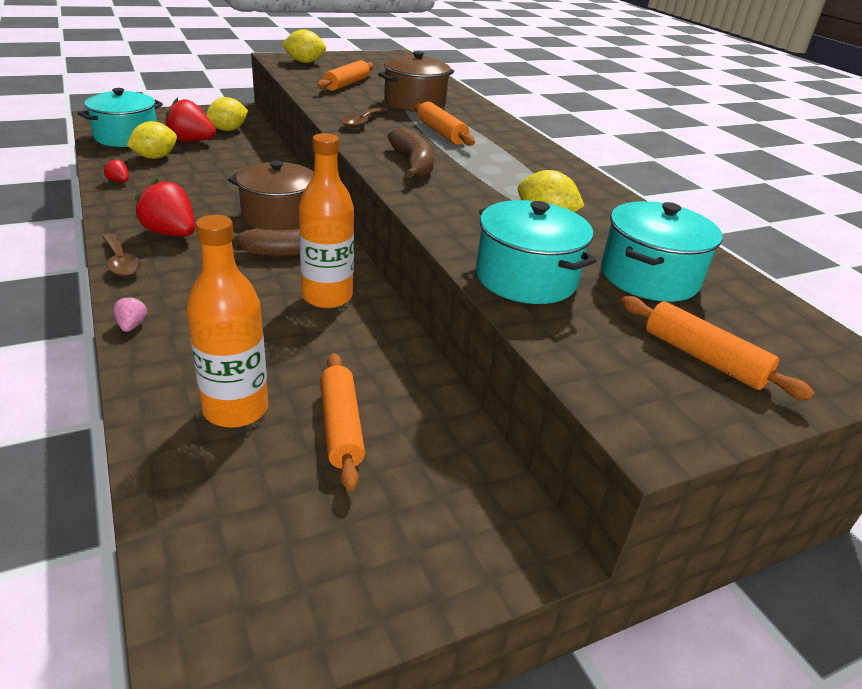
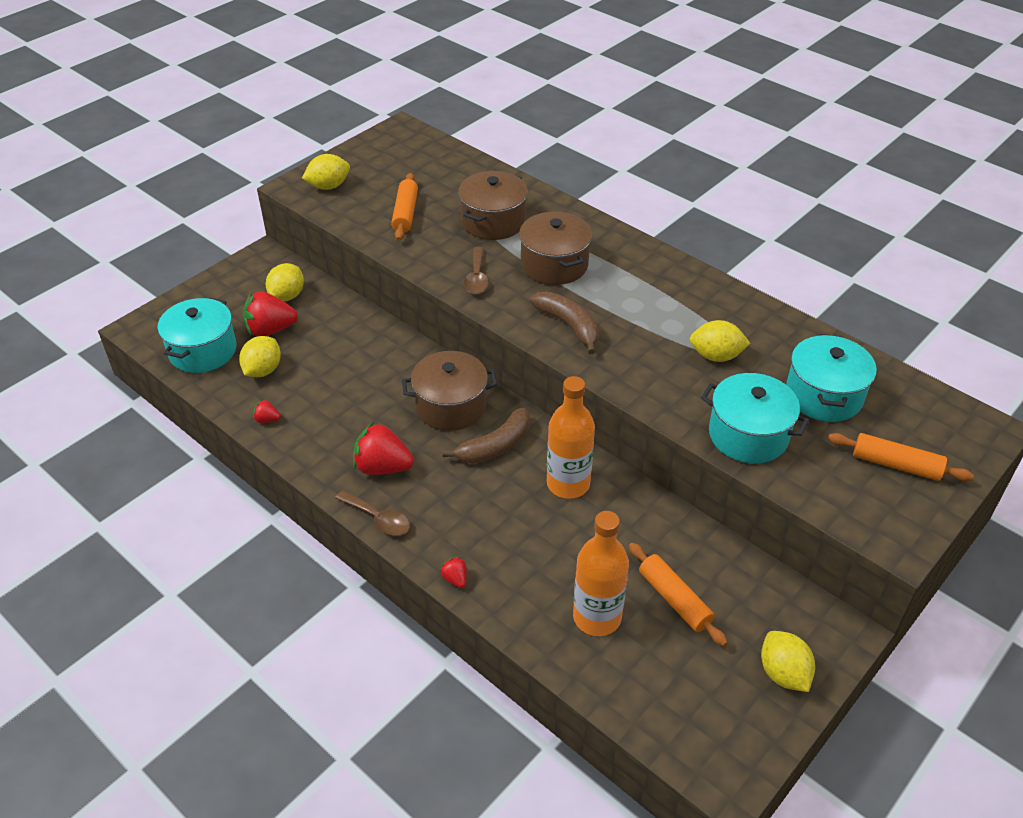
camera: 20 degrees left, 10 degrees up
pink strawberry [113,295,147,332] -> red strawberry [440,557,467,588]
orange rolling pin [414,102,475,146] -> brown pot [519,211,592,285]
none -> yellow lemon [761,631,815,692]

